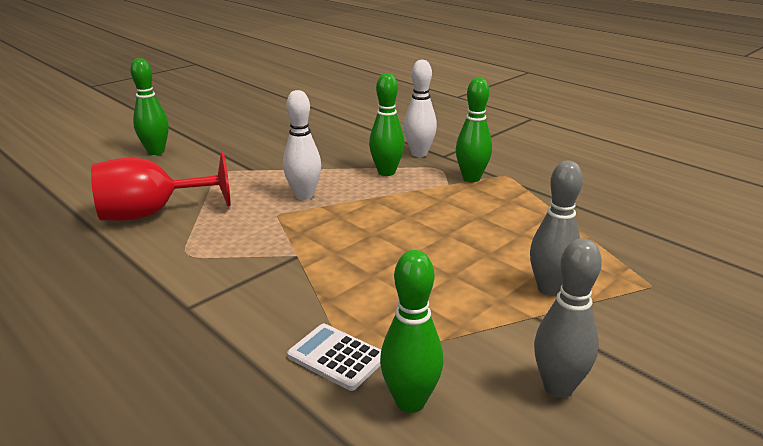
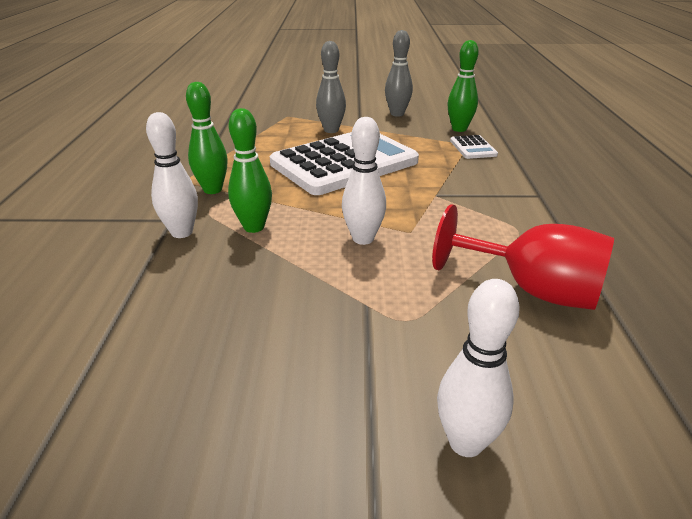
camera: 135 degrees left, 5 degrees up
green bowling pin [130,58,168,155] -> white bowling pin [437,279,519,457]
none -> white calculator [270,132,419,195]

